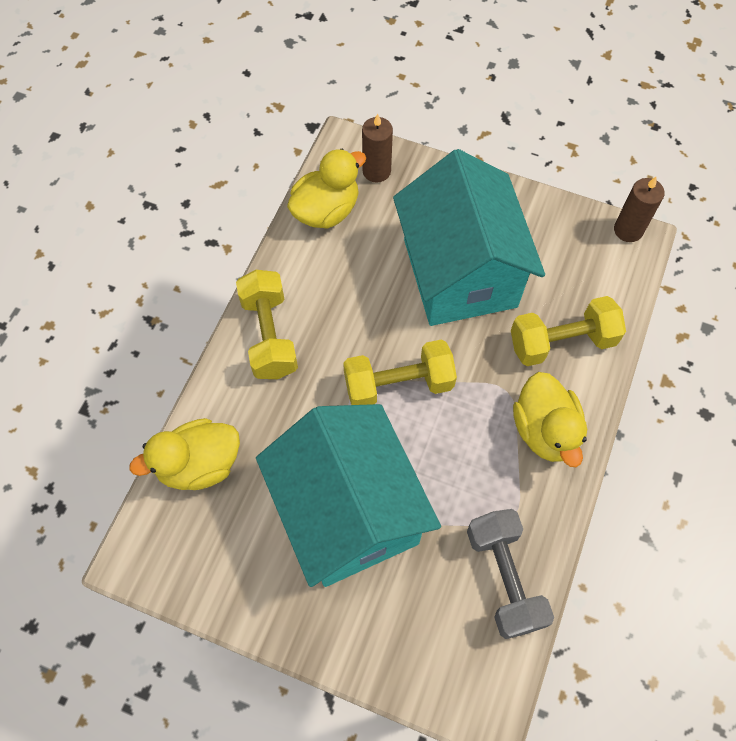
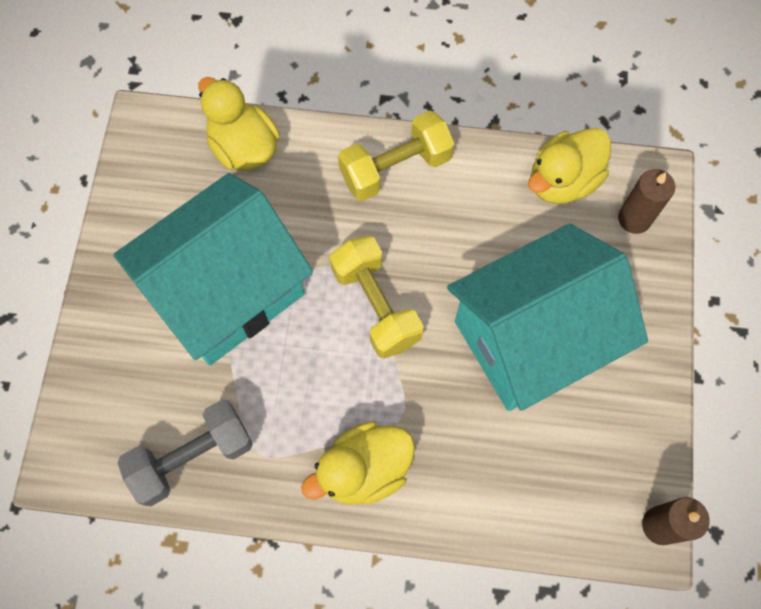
camera: 75 degrees right, 5 degrees up
yellow duck [287,149,366,229] -> yellow duck turned 105 degrees clockwise [528,128,611,204]
yellow dumbbell [511,296,626,366] -> none

